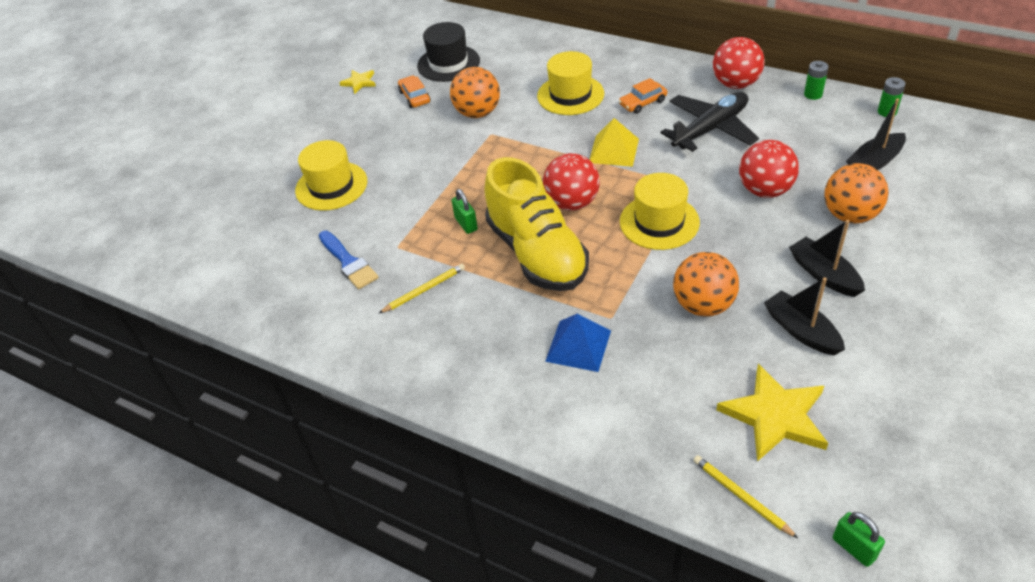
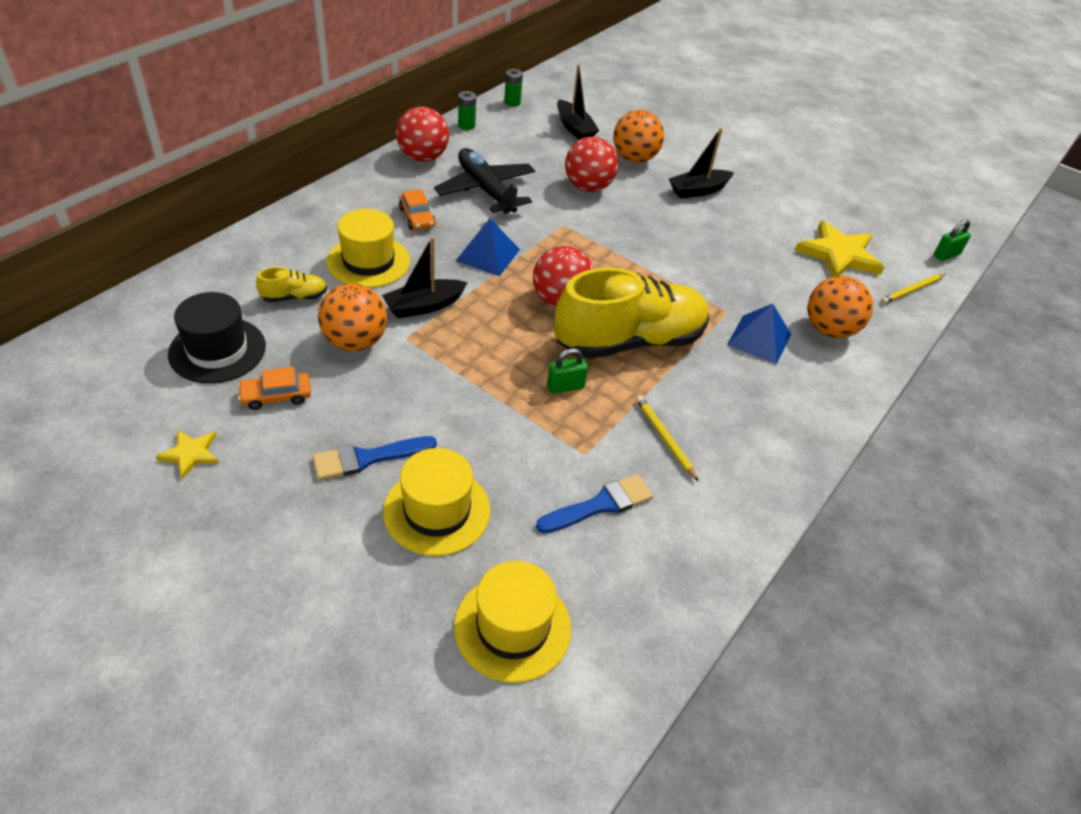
camera: 90 degrees left, 0 degrees up
yellow pyramid [589,118,639,167] -> blue pyramid [456,218,520,276]
yellow hat [620,173,700,250] -> yellow hat moved to [454,561,571,683]
orange ball [673,252,739,317] -> orange ball moved to [807,276,873,338]
black boat [764,277,845,355] -> black boat moved to [382,237,468,318]
none -> yellow shoe [256,267,327,302]
none -> blue brush [312,436,437,480]

